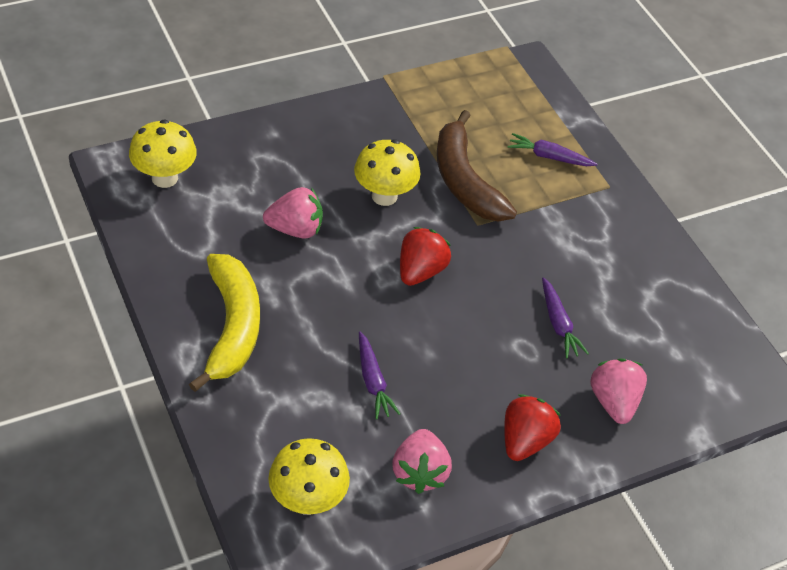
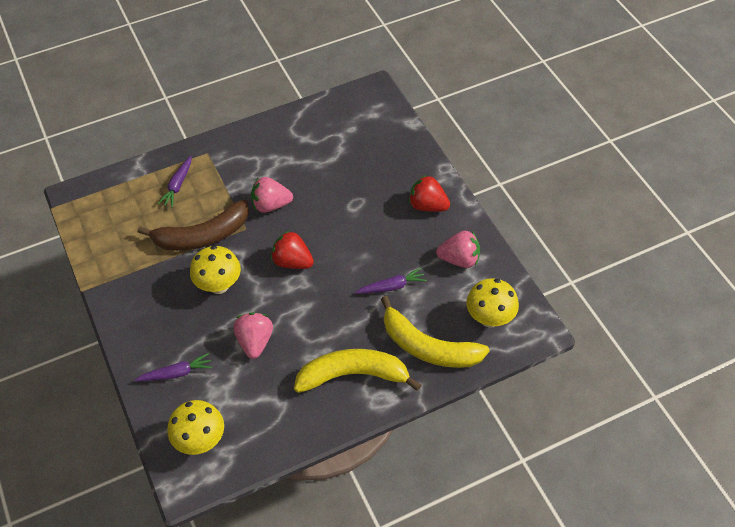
camera: 85 degrees left, 5 degrees up
purple carrot [542,277,589,358] -> purple carrot moved to [135,353,212,381]
pink strawberry [590,359,647,424] -> pink strawberry moved to [251,177,293,213]
none -> yellow banana [381,296,489,368]

